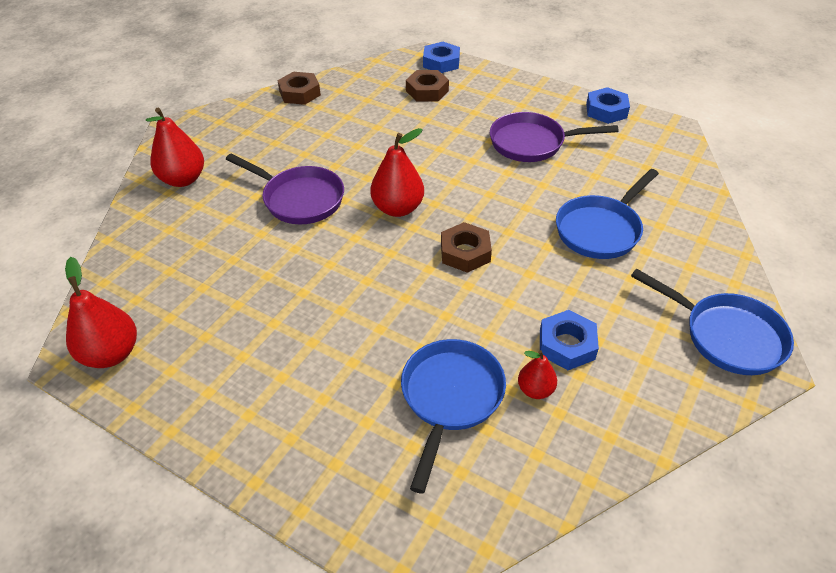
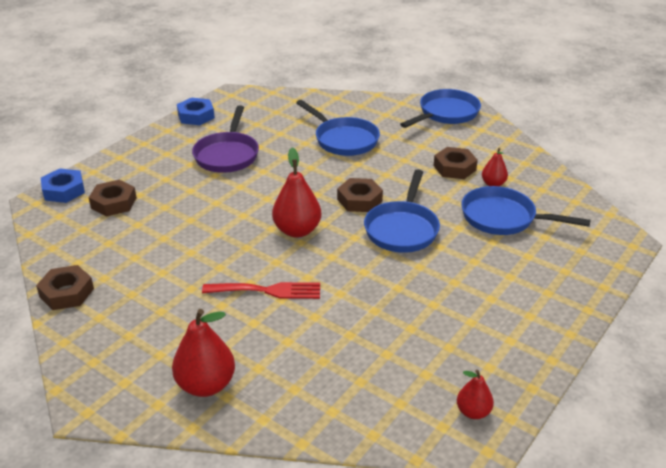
camera: 85 degrees left, 10 degrees down
red pear [65,257,137,368] -> red pear [457,370,494,419], size x0.57
purple pan [226,153,344,224] -> red fork [202,282,320,299]
blue nut [540,310,599,370] -> brown nut [434,147,478,179]
none -> blue pan [364,169,440,253]

